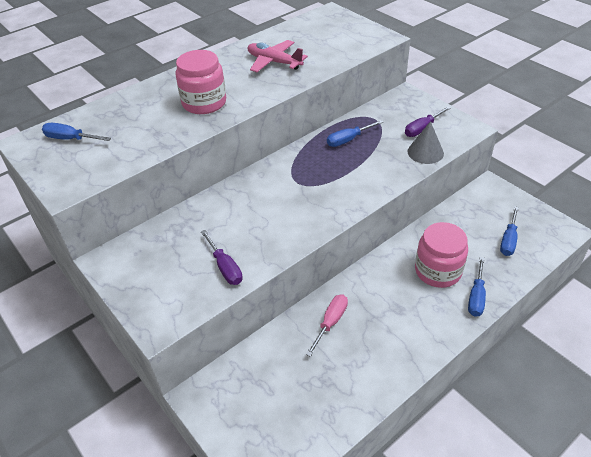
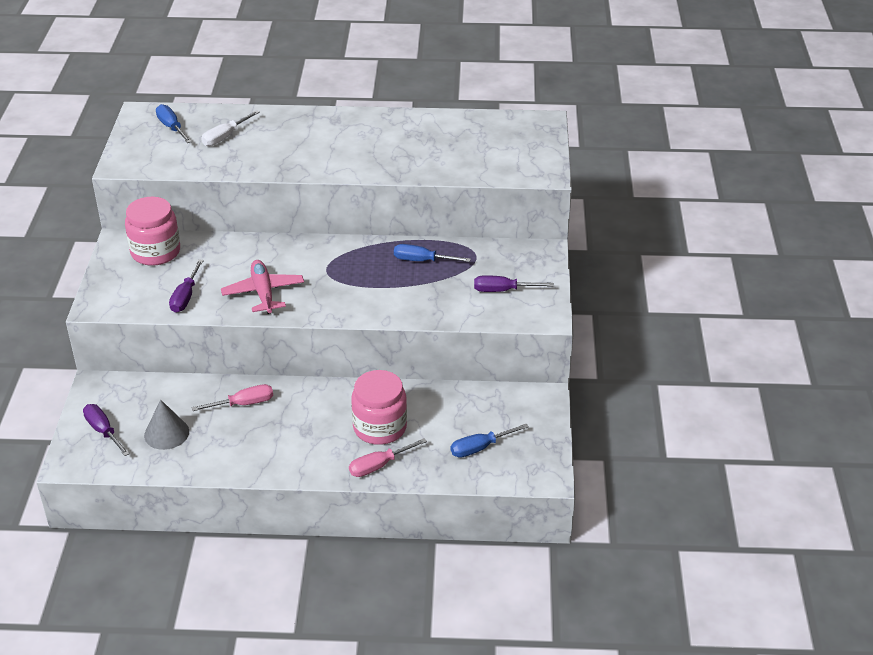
camera: 40 degrees right, 5 degrees down
pink jar [176,50,226,114] -> pink jar moved to [125,197,180,266]
pink plane [247,40,308,72] -> pink plane moved to [221,260,304,314]
grey cone [407,121,444,164] -> grey cone moved to [144,400,189,450]
blue screwdriver [468,257,486,317] -> pink screwdriver [349,438,427,477]
none -> purple screwdriver [83,404,130,456]
none -> white screwdriver [201,110,260,146]

